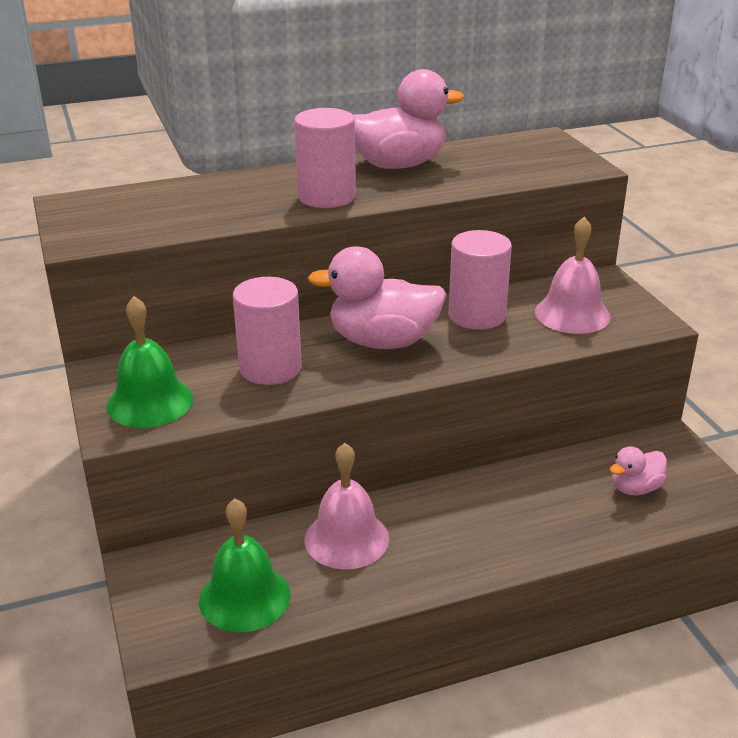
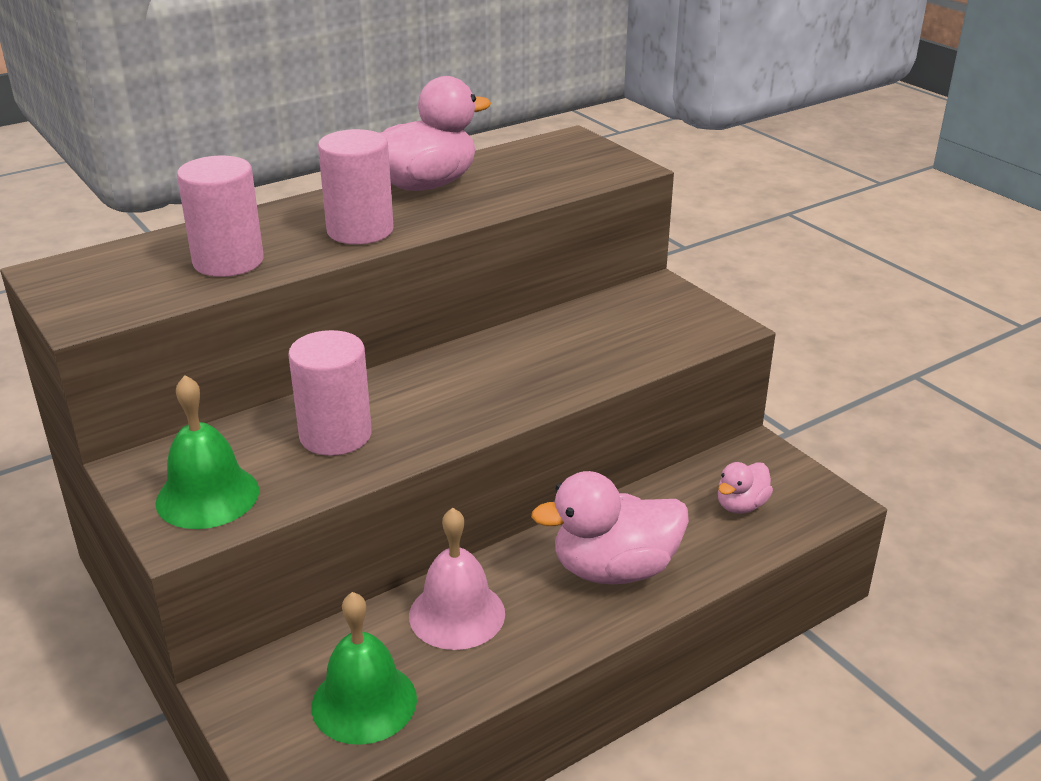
camera: 15 degrees left, 0 degrees up
pink duck [308,246,446,349] -> pink duck moved to [531,471,689,585]
pink cylinder [449,230,512,330] -> pink cylinder moved to [177,156,264,277]
pink bell [535,216,611,334] -> none

